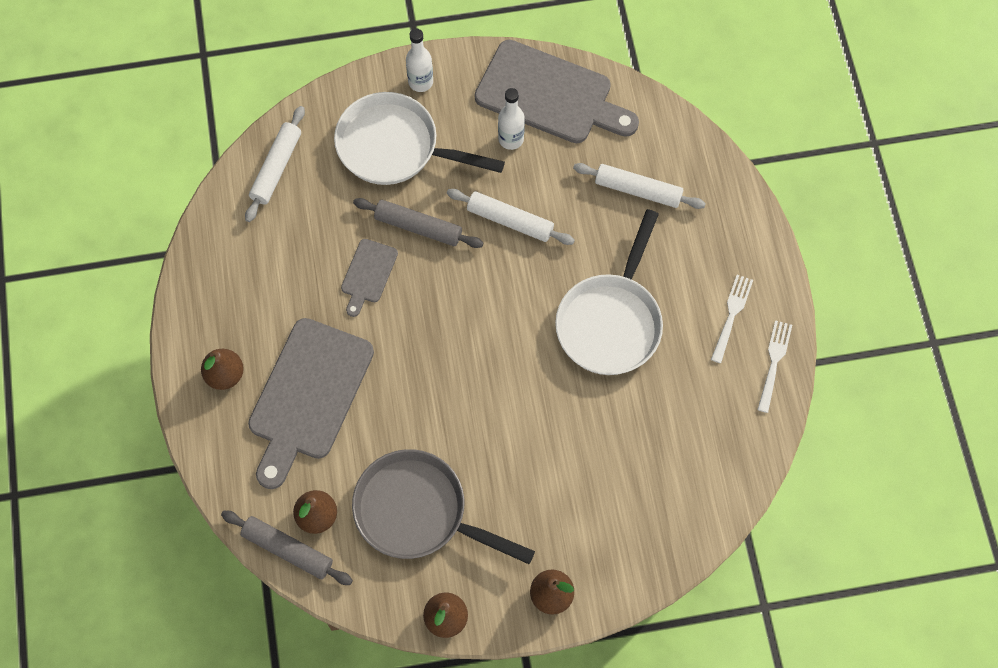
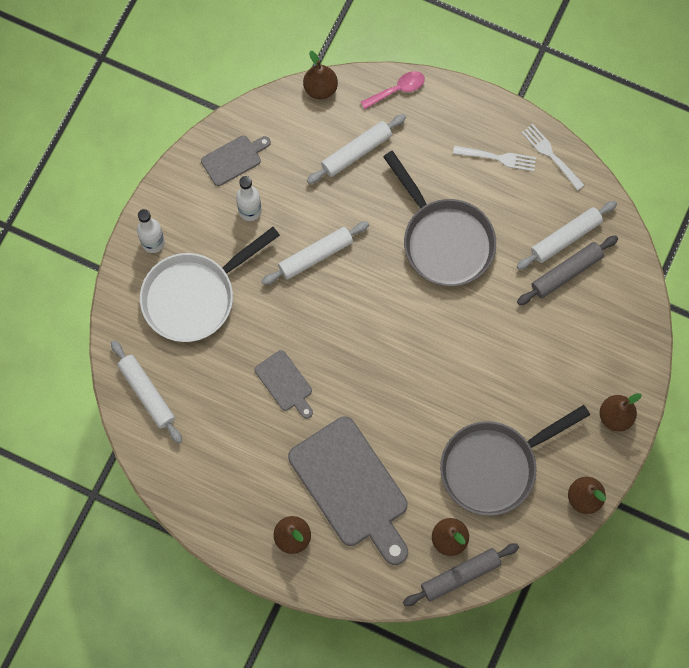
camera: 55 degrees left, 5 degrees up
grey rolling pin [353,198,483,248] -> grey rolling pin moved to [517,235,618,305]
grey cutting board [475,40,639,143] -> grey cutting board [201,135,271,186], size x0.48
white pan [555,209,663,375] -> grey pan [383,151,496,286]
white fork [711,275,753,363] -> white fork turned 135 degrees clockwise [453,146,536,171]
none -> brown pear [303,51,338,100]
none -> pink spoon [361,71,425,109]
none -> white rolling pin [517,201,617,270]

